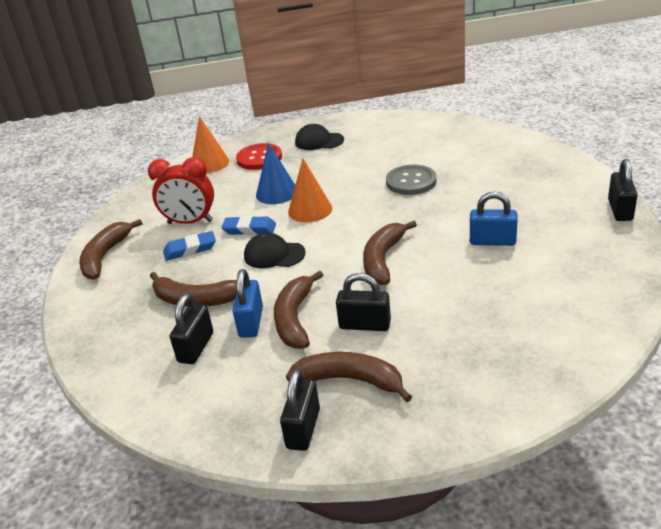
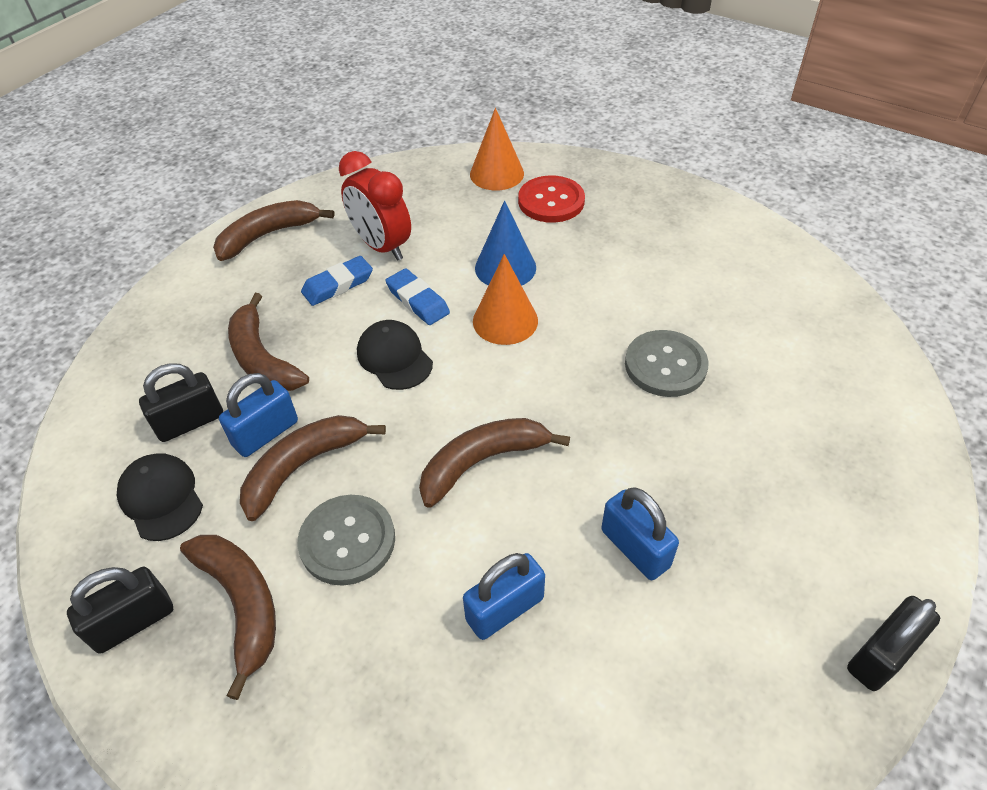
camera: 40 degrees right, 15 degrees up
blue eraser [163,231,216,261] -> blue eraser turned 60 degrees counterclockwise [301,256,373,306]
black cap [295,124,344,150] -> black cap moved to [117,453,203,541]
black padlock [336,273,391,331] -> grey button [298,495,395,586]
none -> blue padlock [463,553,545,640]

